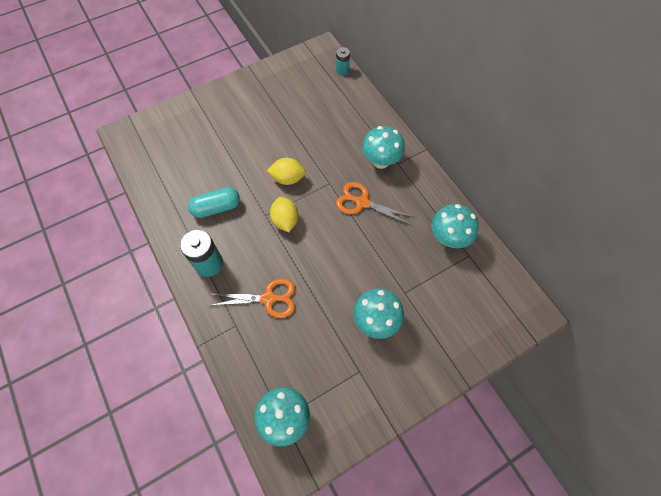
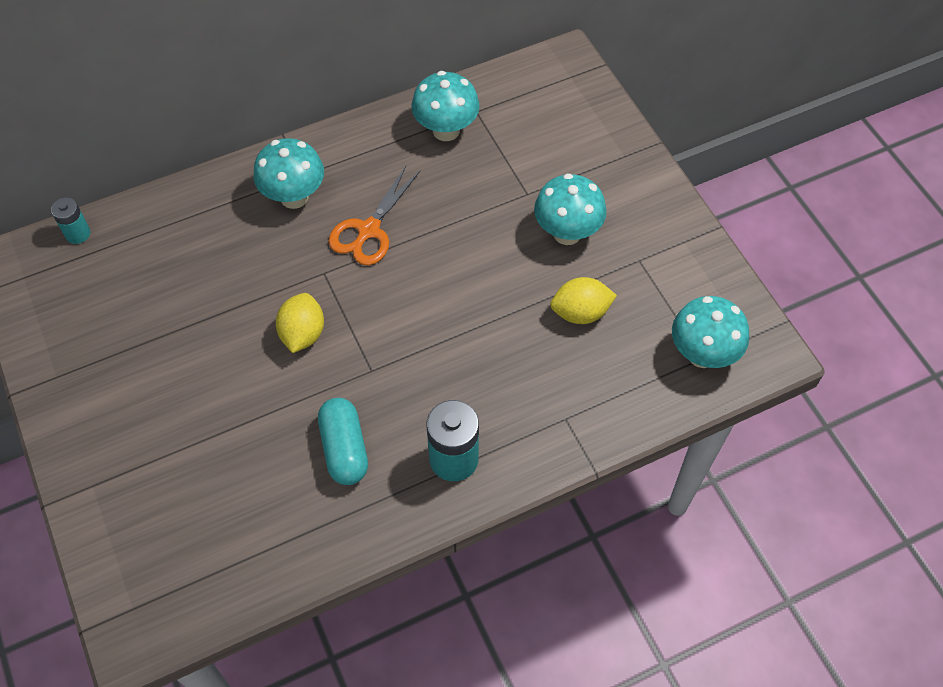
camera: 85 degrees left, 5 degrees down
orange scissors [209,278,295,318] -> none
yellow lemon [270,197,298,232] -> yellow lemon moved to [550,277,617,324]

